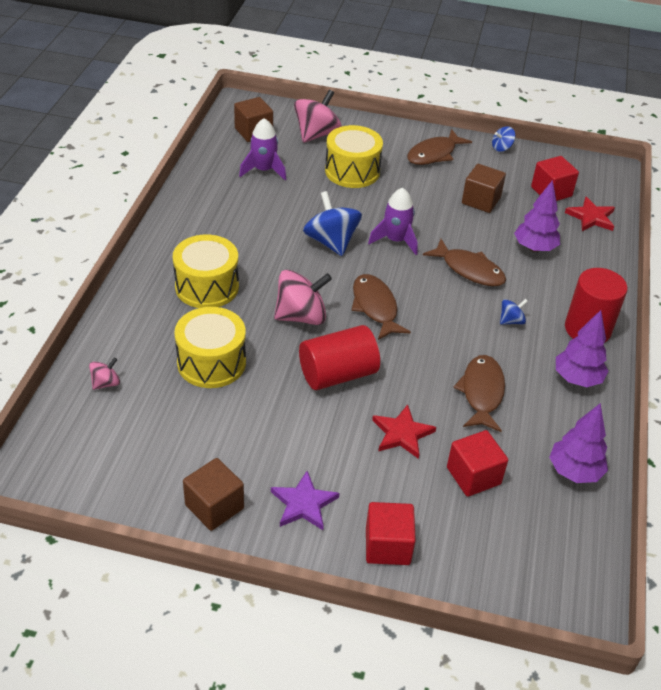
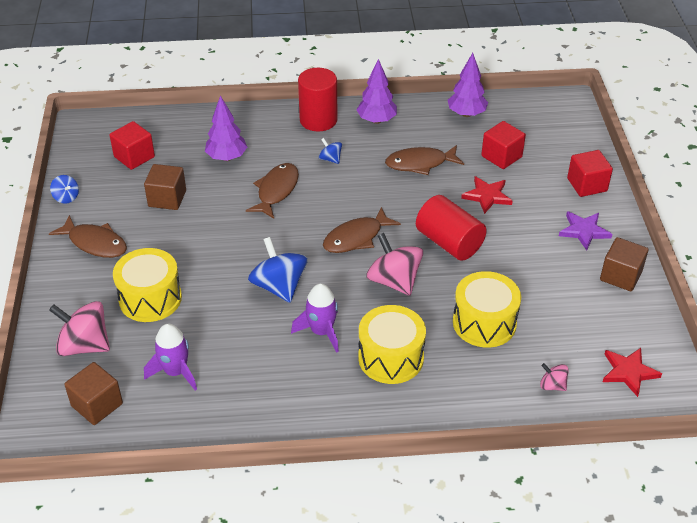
camera: 105 degrees left, 0 degrees up
blue spinning top [303,191,362,256] -> blue spinning top turned 105 degrees clockwise [248,237,308,303]
purple rocket [368,188,418,255] -> purple rocket moved to [291,284,339,353]
red star [565,197,615,231] -> red star moved to [603,348,662,397]

